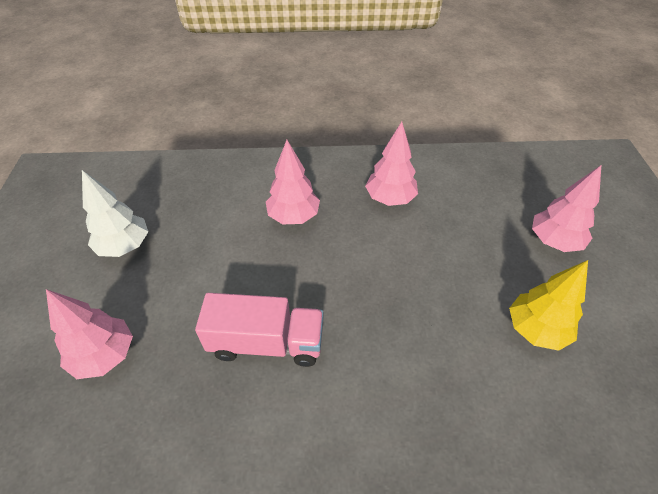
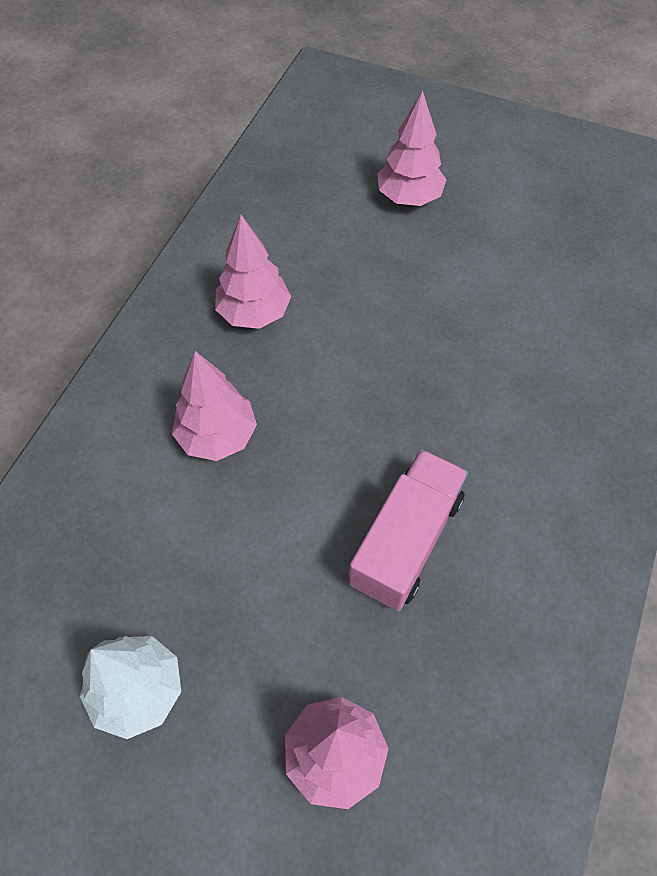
camera: 65 degrees left, 10 degrees up
yellow tree [509,260,588,351] -> none

